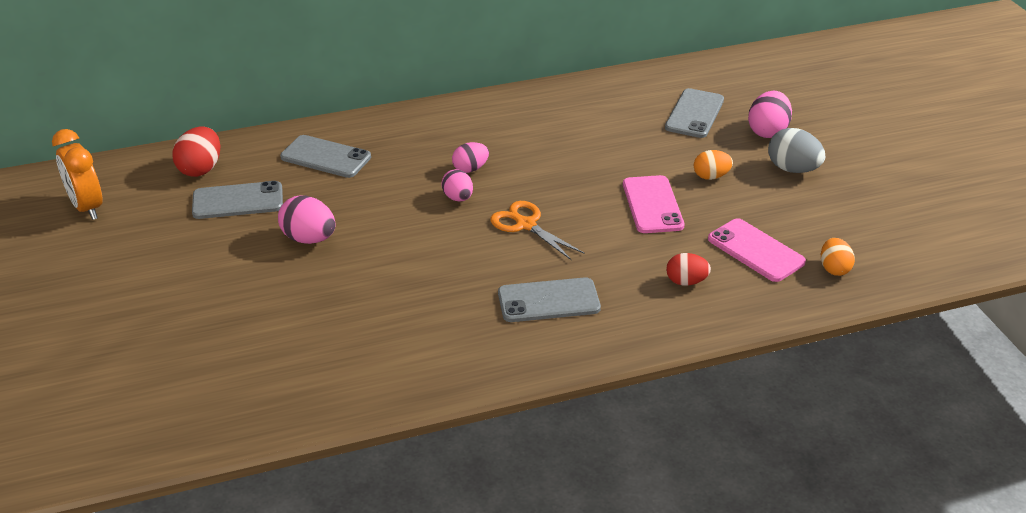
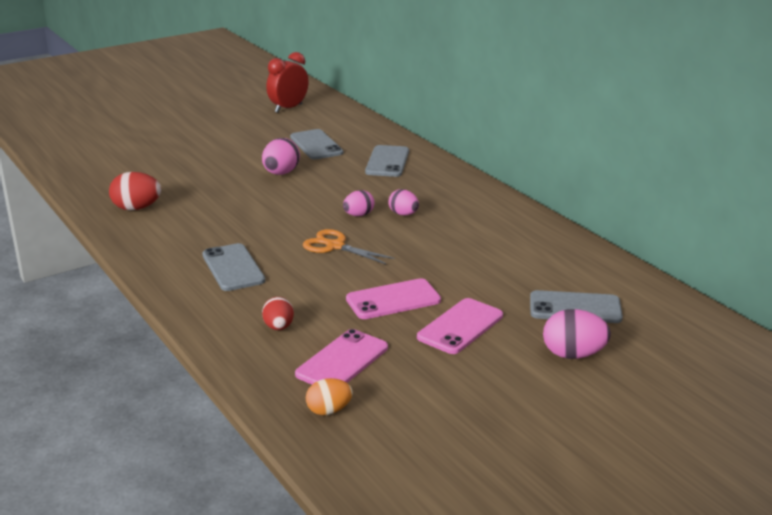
camera: 75 degrees right, 10 degrees down
orange clock [52,129,102,220] -> red clock [266,52,308,113]
red egg [172,126,221,177] -> red egg moved to [109,172,161,210]
orange scissors [490,201,584,260] -> orange scissors turned 90 degrees counterclockwise [303,229,395,264]
orange egg [694,150,733,180] -> pink phone [417,298,503,354]
grey egg [768,128,825,173] -> none

